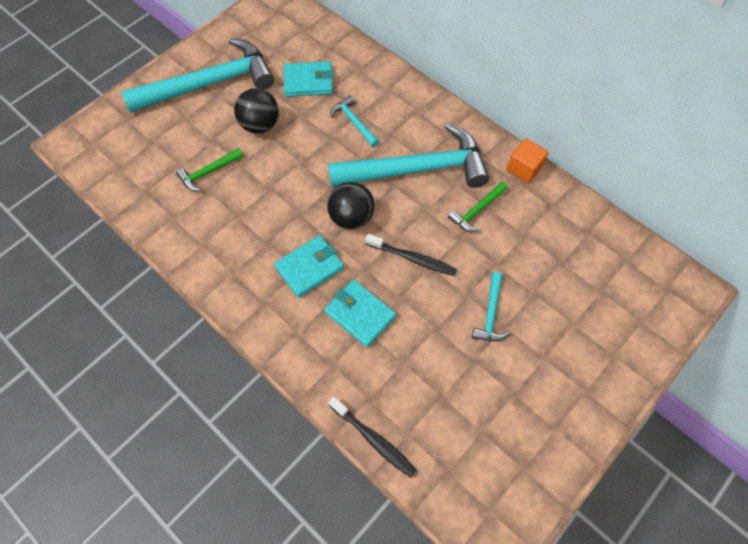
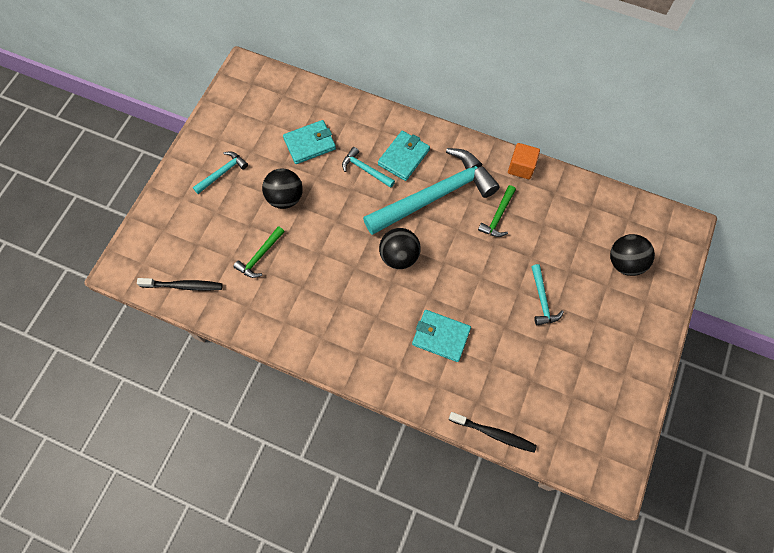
camera: 20 degrees left, 5 degrees up
turquoise hammer [122,38,274,112] -> turquoise hammer [193,151,248,194], size x0.43
turquoise wallet [274,235,344,298] -> turquoise wallet moved to [378,131,430,181]
black toothbrush [365,234,457,276] -> black toothbrush moved to [137,278,223,291]
none -> black ball [610,234,655,276]

